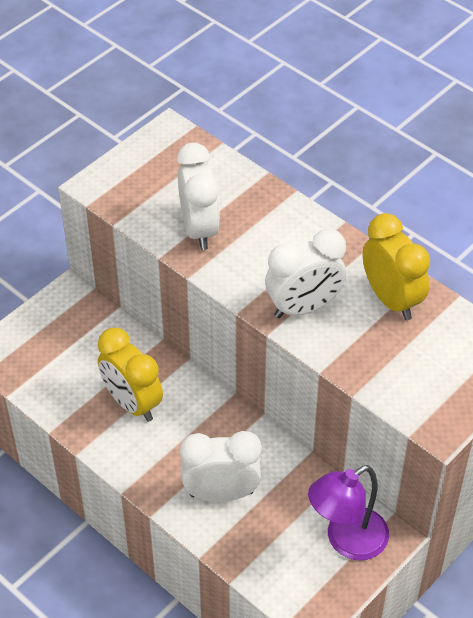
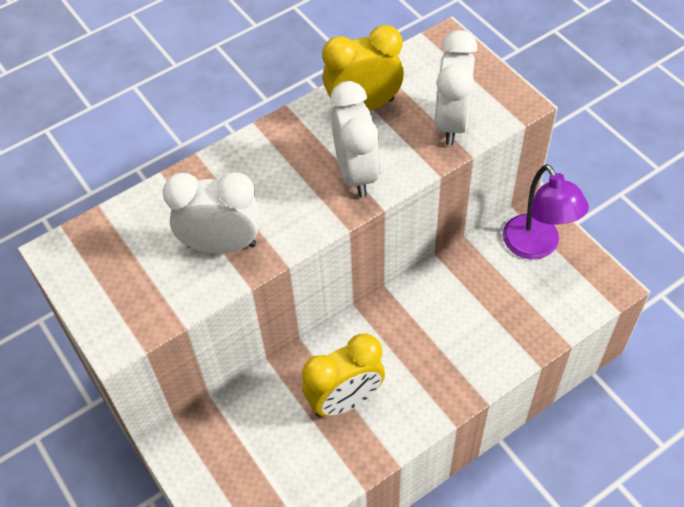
camera: 75 degrees left, 5 degrees up
white clock [180,431,262,502] -> white clock moved to [434,30,478,145]

